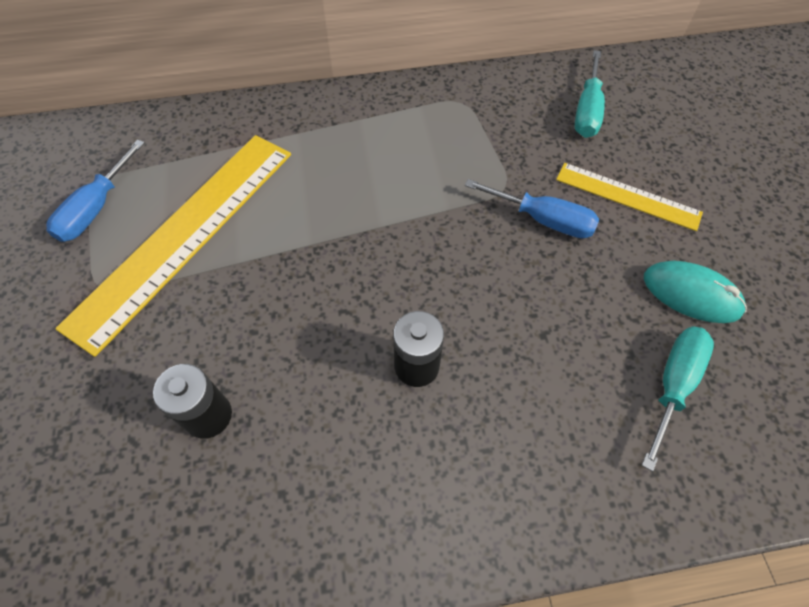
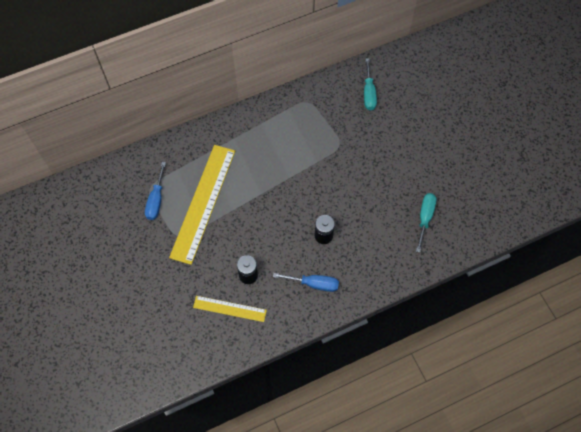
camera: 15 degrees left, 5 degrees up
blue screwdriver [465,179,599,238] -> blue screwdriver moved to [273,273,339,292]
yellow ruler [556,163,703,231] -> yellow ruler moved to [193,296,267,322]
turquoise mouse [644,261,747,323] -> none

